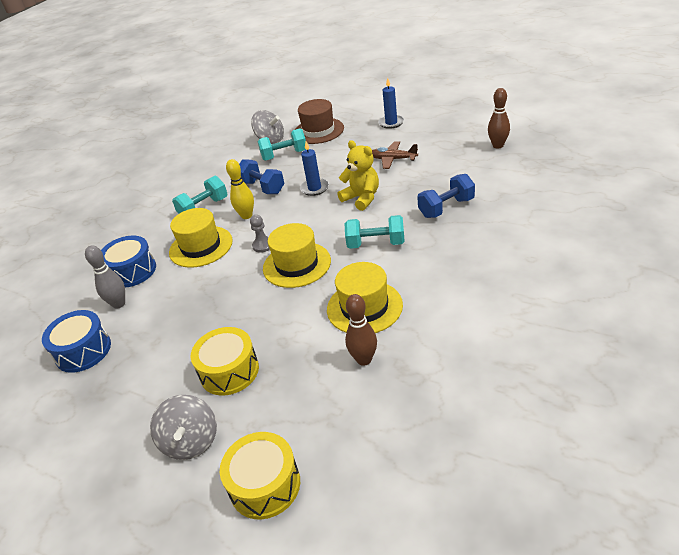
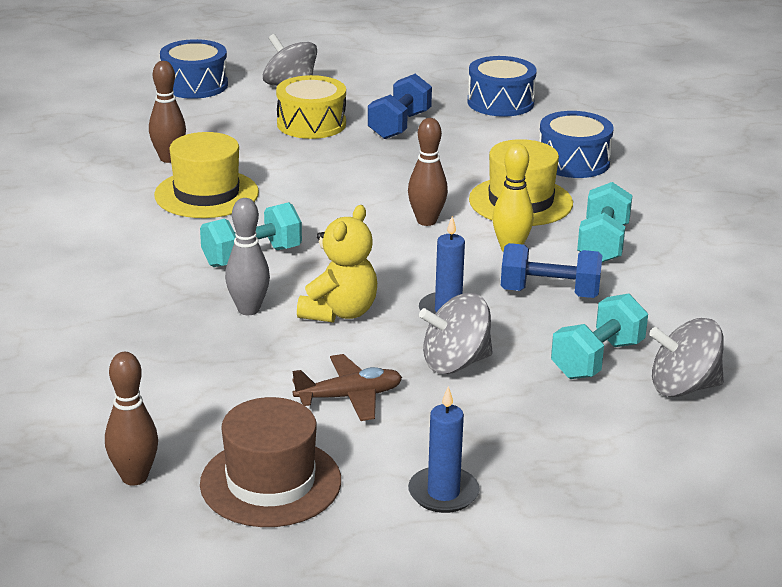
camera: 140 degrees right, 10 degrees down
grey bowling pin [85,245,125,309] -> grey bowling pin moved to [225,198,270,315]
yellow drum [220,432,300,519] -> blue drum [160,39,228,99]
grey pawn [250,215,270,253] -> brown bowling pin [408,118,448,226]
yellow hat [263,223,331,288] -> none
brown hat [295,99,344,144] -> brown hat moved to [200,397,341,527]
yellow teddy bear [337,140,379,211] -> yellow teddy bear turned 75 degrees counterclockwise [297,205,377,323]
blue dumbbell [417,174,475,218] -> blue dumbbell moved to [368,74,432,139]
none -> grey spinning top [419,293,493,374]

